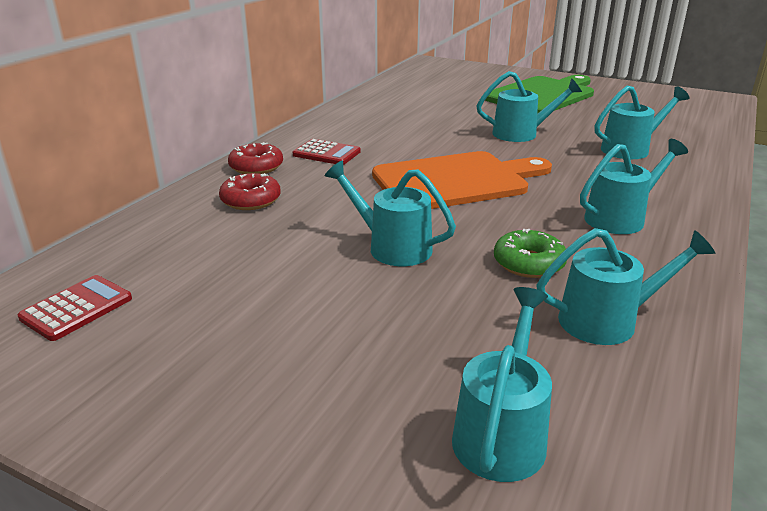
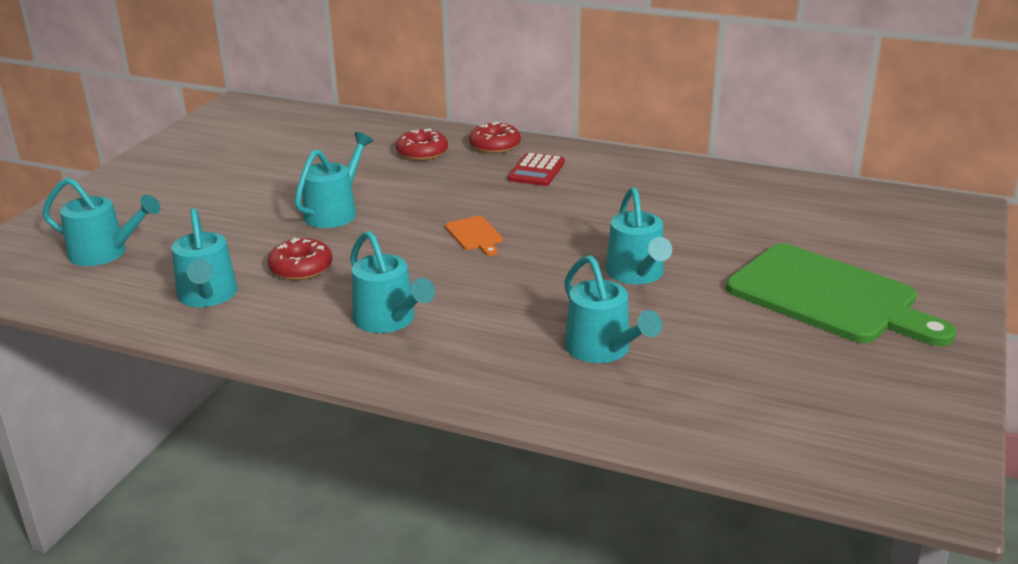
camera: 85 degrees right, 0 degrees up
red calculator [18,275,132,341] -> none
orange cutting board [372,151,552,209] -> orange cutting board [445,216,503,256], size x0.40
green donut [494,229,567,278] -> red donut [268,238,333,280]

